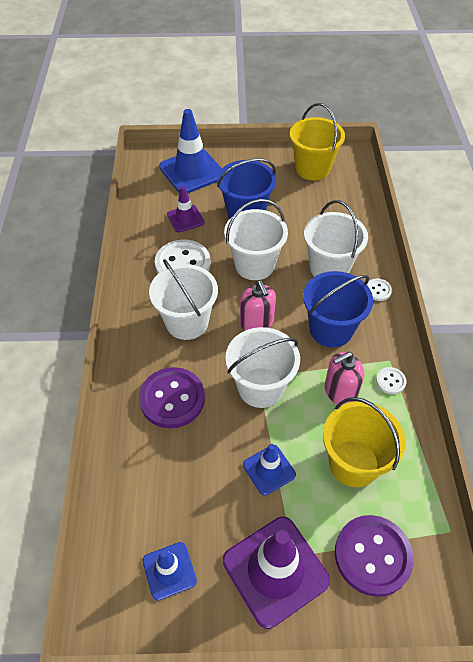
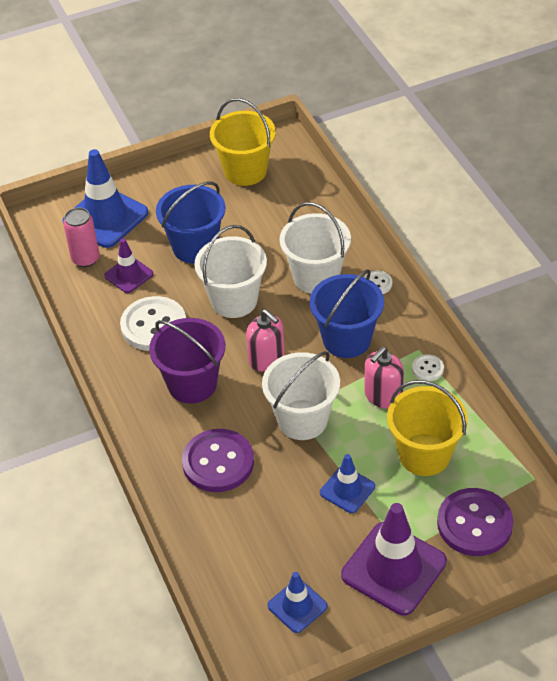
camera: 20 degrees left, 5 degrees down
white bucket [149,259,218,340] -> purple bucket [149,318,225,404]
none -> pink can [63,208,99,267]

